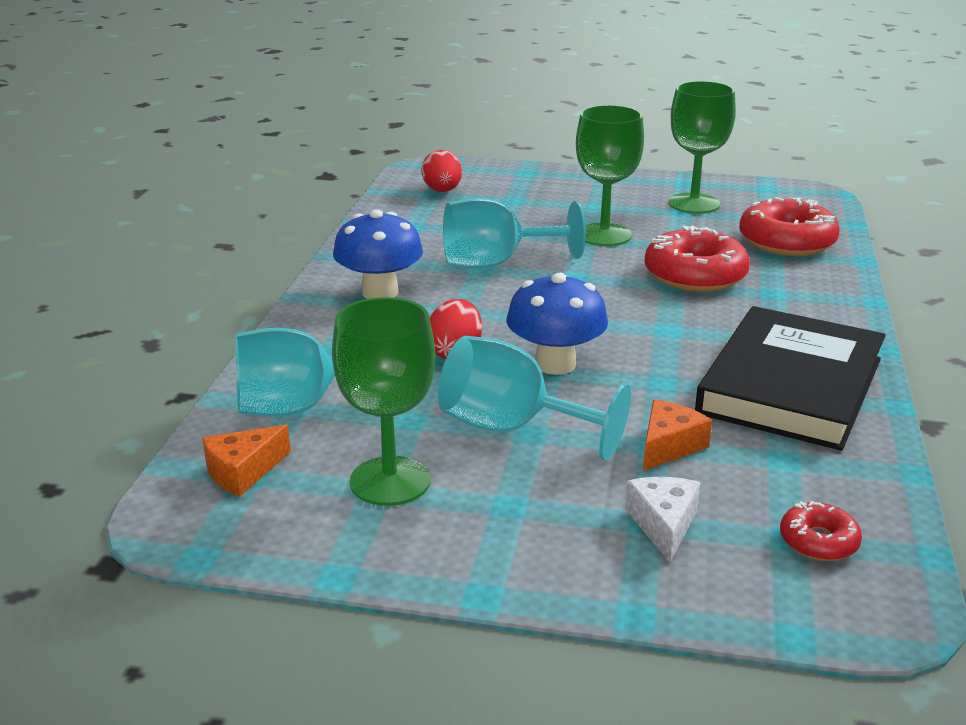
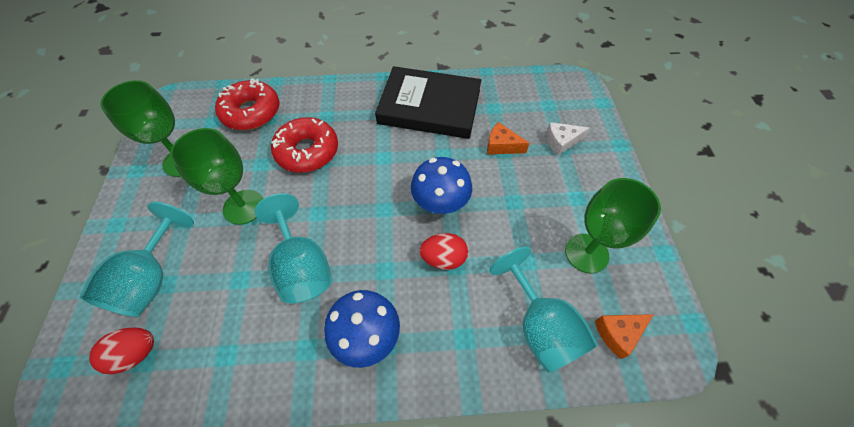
camera: 105 degrees left, 30 degrees up
orange cheese [202,424,291,496] -> orange cheese turned 120 degrees clockwise [595,314,654,359]
turquoise goblet [438,336,631,461] -> turquoise goblet moved to [80,202,194,317]
red donut [780,501,862,561] -> none

